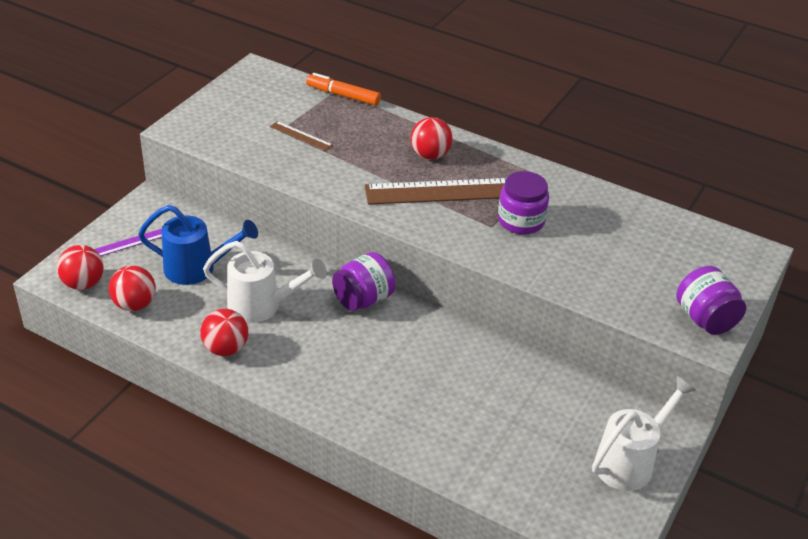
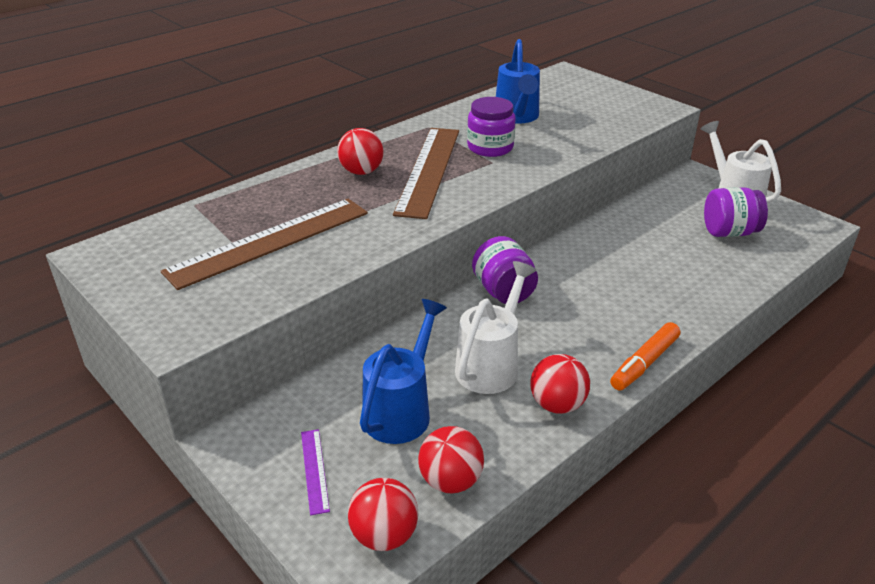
camera: 70 degrees left, 5 degrees down
brown ruler [270,121,333,151] -> brown ruler [161,199,368,290], size x2.40
orange marker [306,73,381,106] -> orange marker moved to [610,322,680,391]
purple jar [676,266,746,335] -> purple jar moved to [704,187,768,237]
none -> blue watering can [496,39,540,124]

